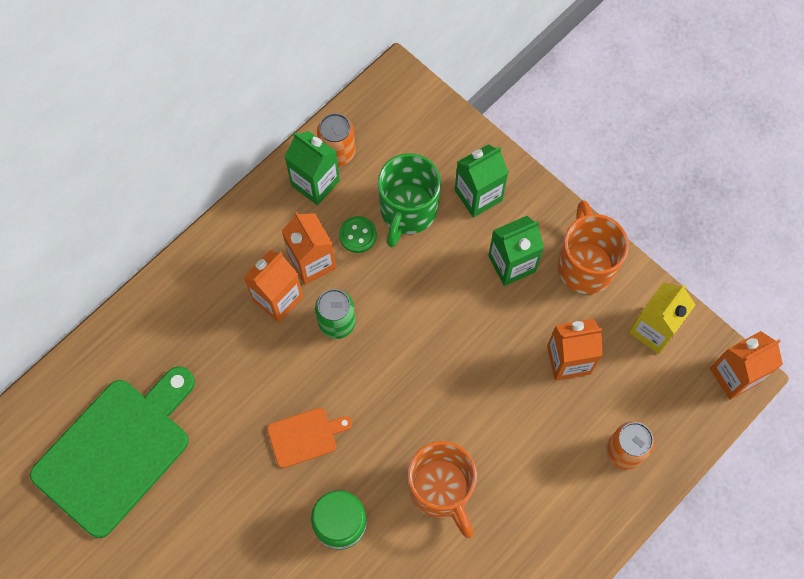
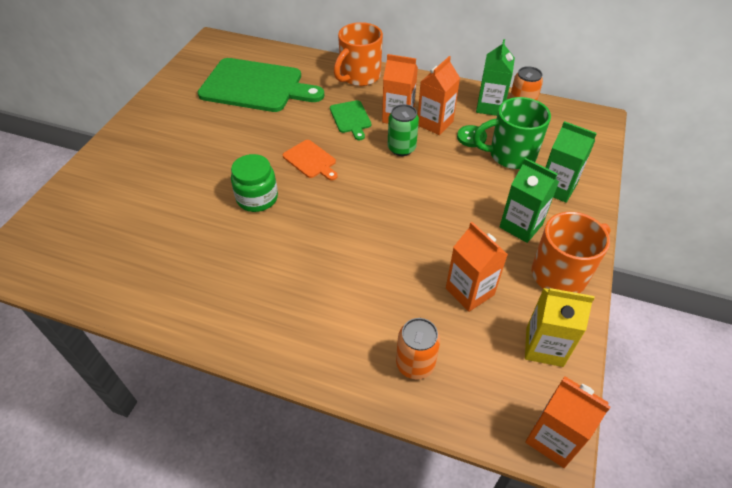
camera: 65 degrees right, 20 degrees down
orange mug [408,441,477,538] -> orange mug moved to [334,22,383,86]
none -> green cutting board [330,100,371,140]

